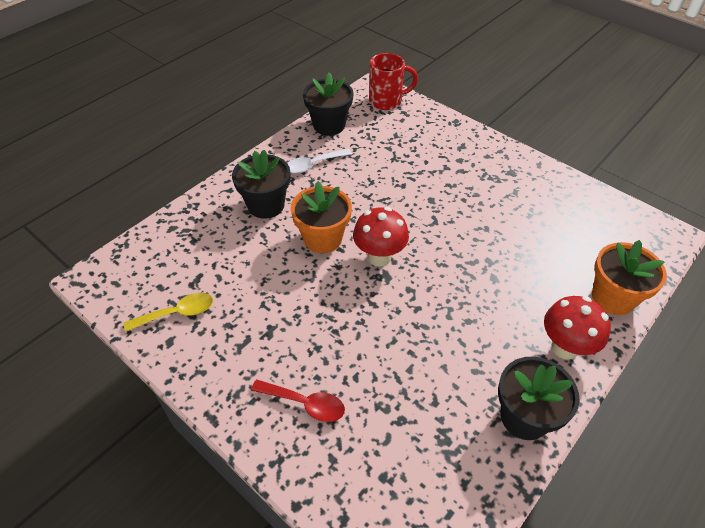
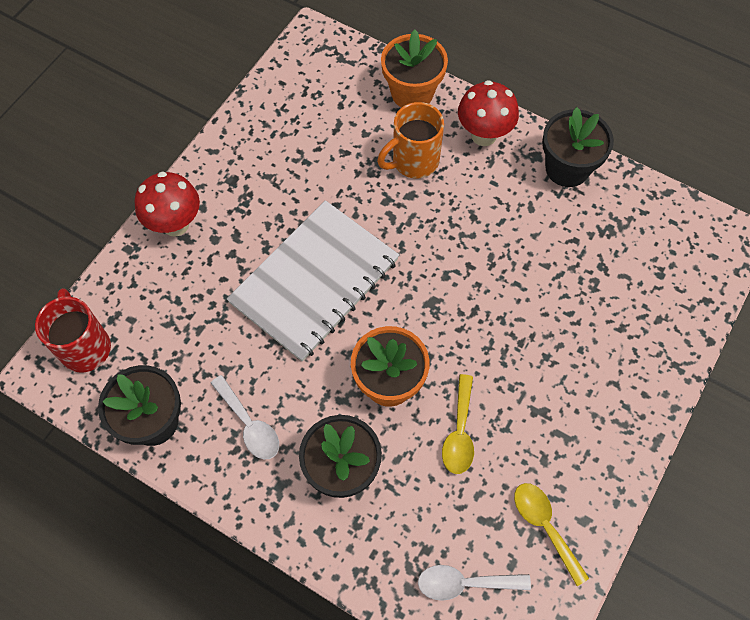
camera: 100 degrees left, 15 degrees up
red spoon [251,379,345,422] -> none
red mushroom [353,207,409,267] -> red mushroom moved to [134,172,200,237]
none -> white notebook [227,200,399,362]
none -> orange mug [377,102,444,178]
none -> white spoon [418,565,531,601]
none -> yellow spoon [442,374,474,474]

